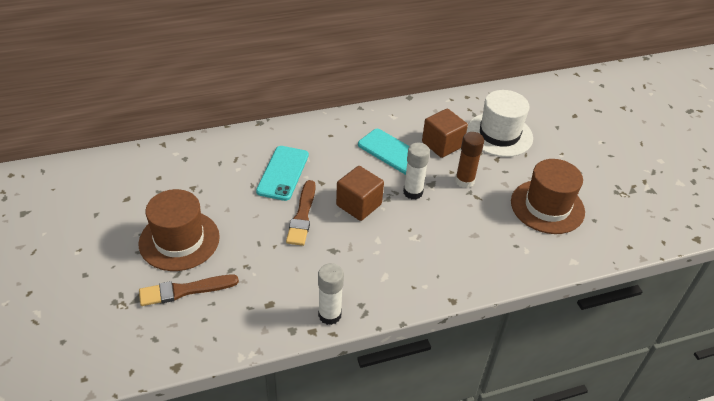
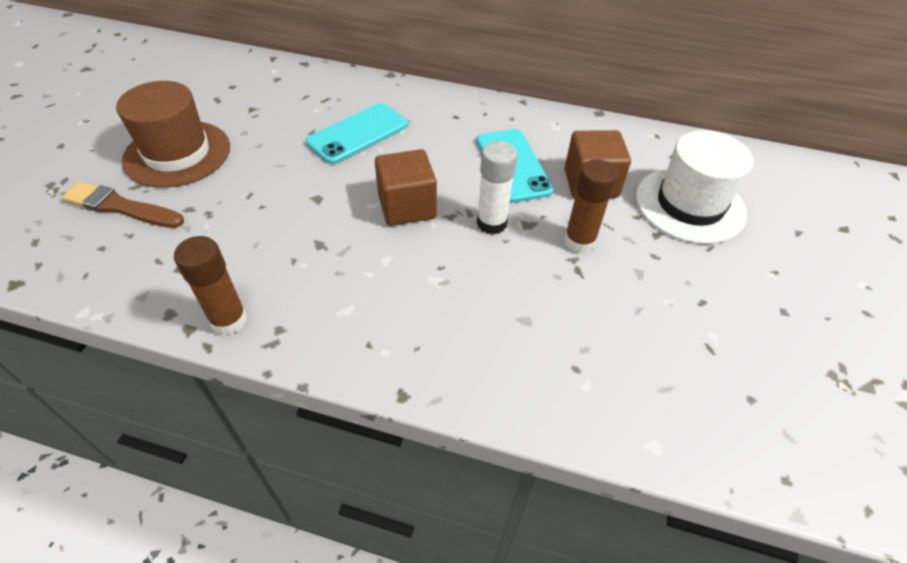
camera: 35 degrees right, 5 degrees up
brown brush [286,180,315,246] -> none
white glue stick [318,263,344,325] -> brown glue stick [174,236,247,335]
brown hat [511,159,585,234] -> none

